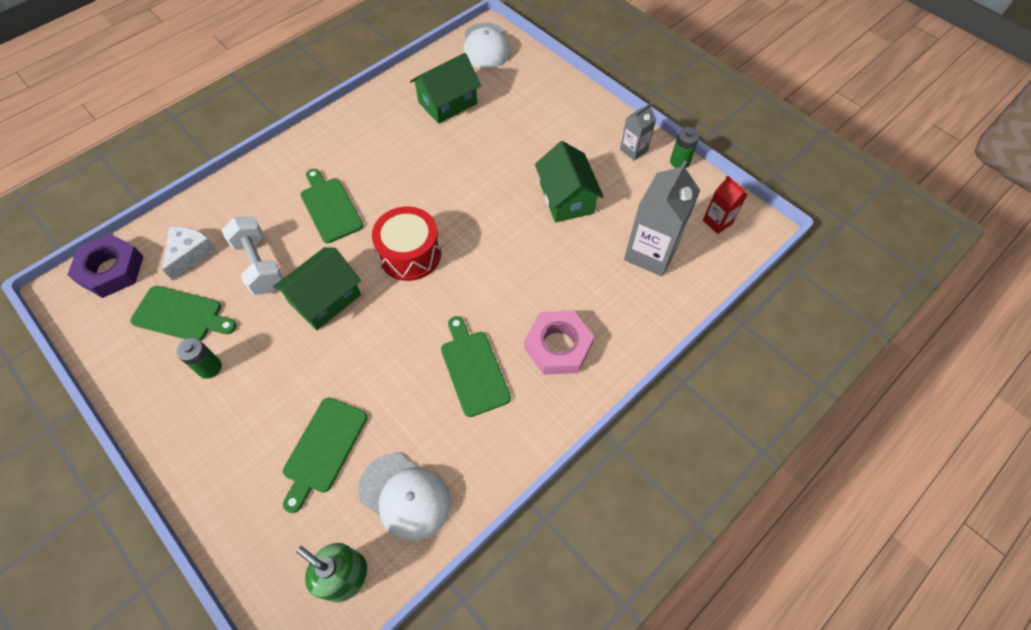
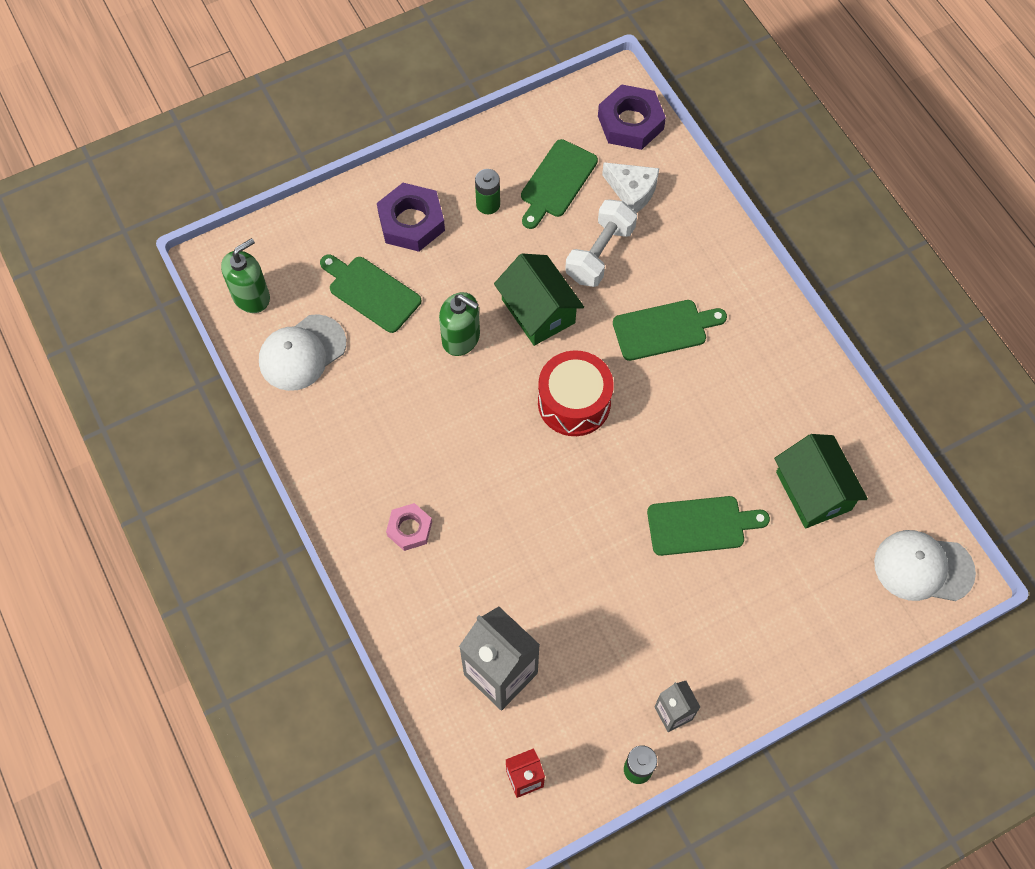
camera: 105 degrees right, 5 degrees up
white dumbbell [222,217,284,295] -> white dumbbell turned 45 degrees counterclockwise [565,199,637,287]
green cutting board [441,316,511,417] -> green cutting board moved to [647,496,770,556]
pink nut [524,311,594,375] -> pink nut [386,503,432,551], size x0.61
green house [535,141,604,222] -> none
none -> purple nut [377,183,445,252]
none -> green soap dispenser [439,292,480,356]

